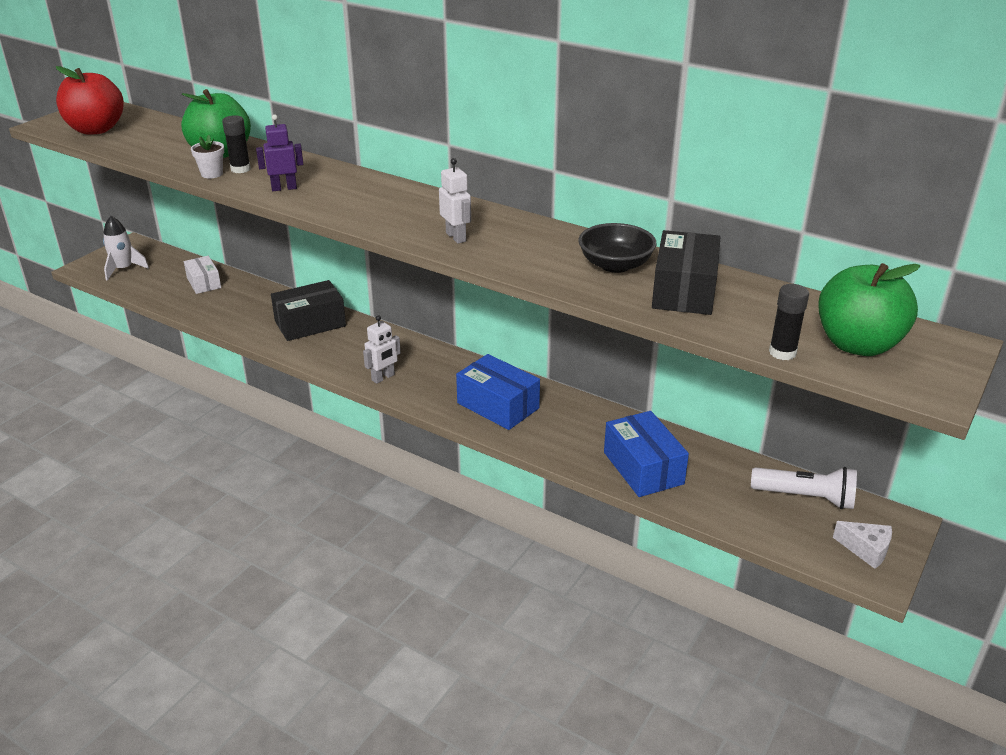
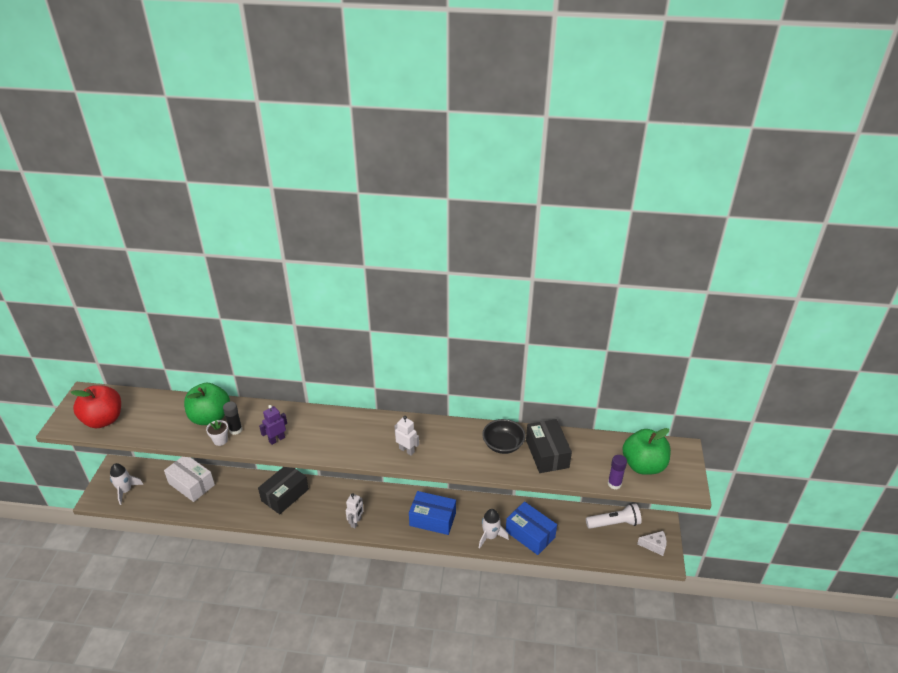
camera: 25 degrees left, 5 degrees up
white box [184,256,221,294] -> white box [164,457,215,502], size x1.55
black glue stick [769,284,809,360] -> purple glue stick [608,455,627,490]
none -> white rocket [479,509,509,549]

